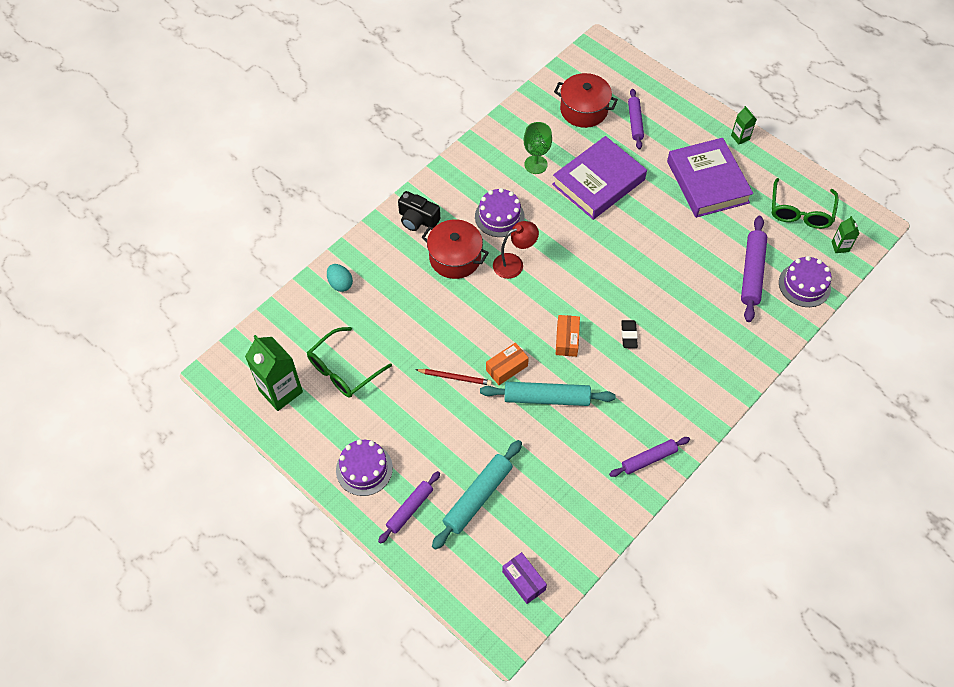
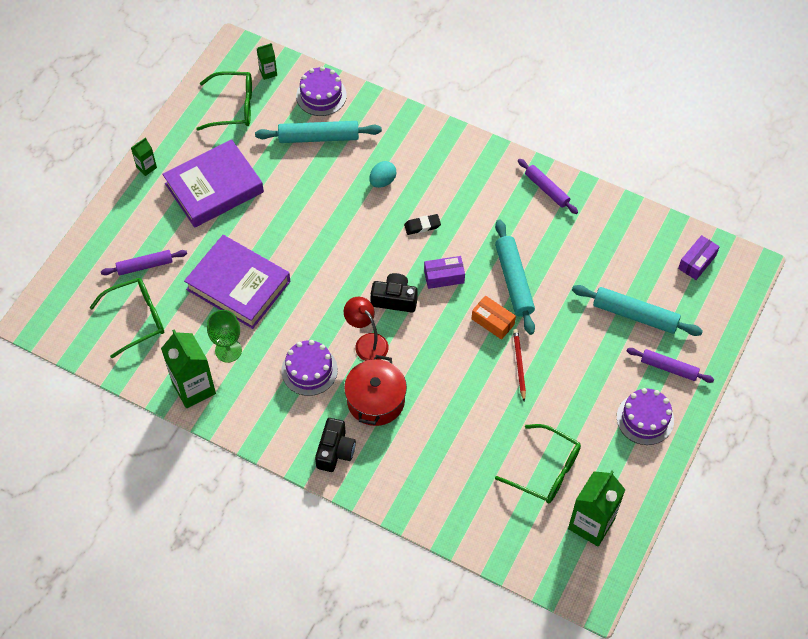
camera: 105 degrees left, 0 degrees up
turquoise egg [327,264,353,292] -> turquoise egg moved to [369,161,397,188]
red pot [554,73,618,128] -> green glasses [89,278,164,358]
orange box [556,315,580,357] -> purple box [424,256,465,289]
purple rolling pin [741,216,767,322] -> turquoise rolling pin [255,121,382,143]
none -> green carton [161,329,216,408]
none -> black camera [371,273,418,312]

